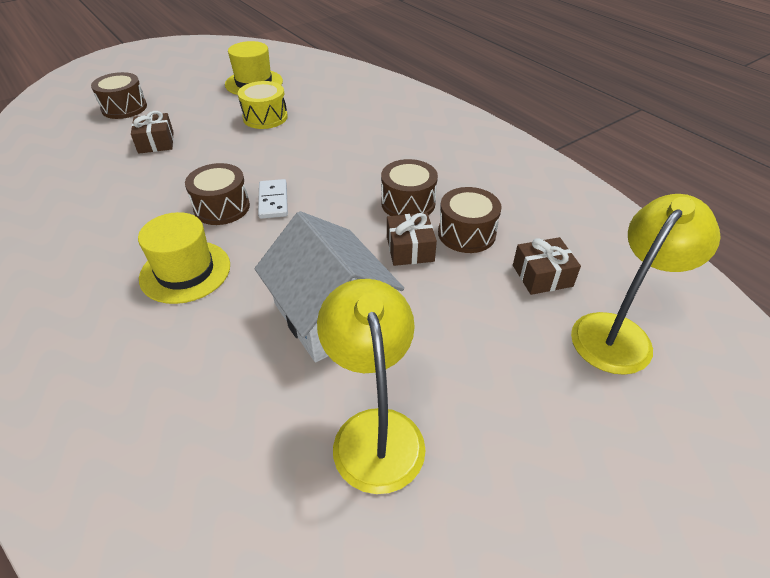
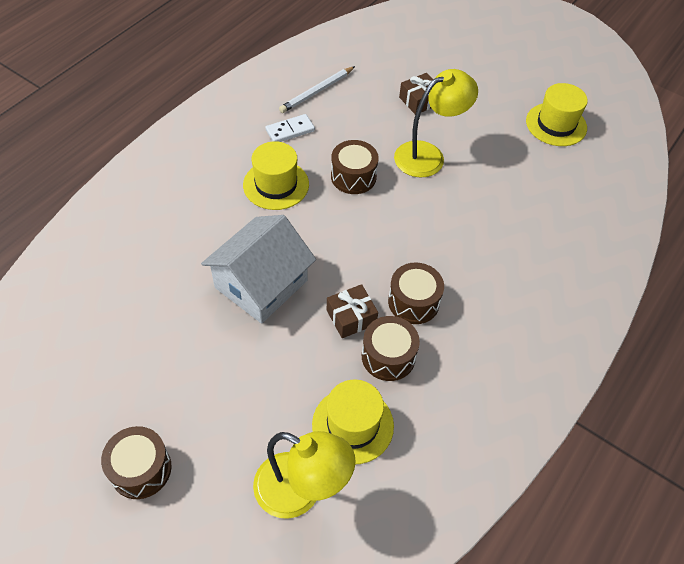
camera: 70 degrees right, 10 degrees up
brown drum [91,72,147,119] -> brown drum moved to [101,426,171,499]
yellow drum [238,81,288,129] -> none
white domino [258,179,288,219] -> white domino moved to [265,114,315,142]
yellow lamp [317,279,426,494] -> yellow lamp moved to [394,69,478,178]
brown gift [513,237,581,295] -> yellow hat [312,379,394,464]
none -> white pencil [279,66,355,113]

